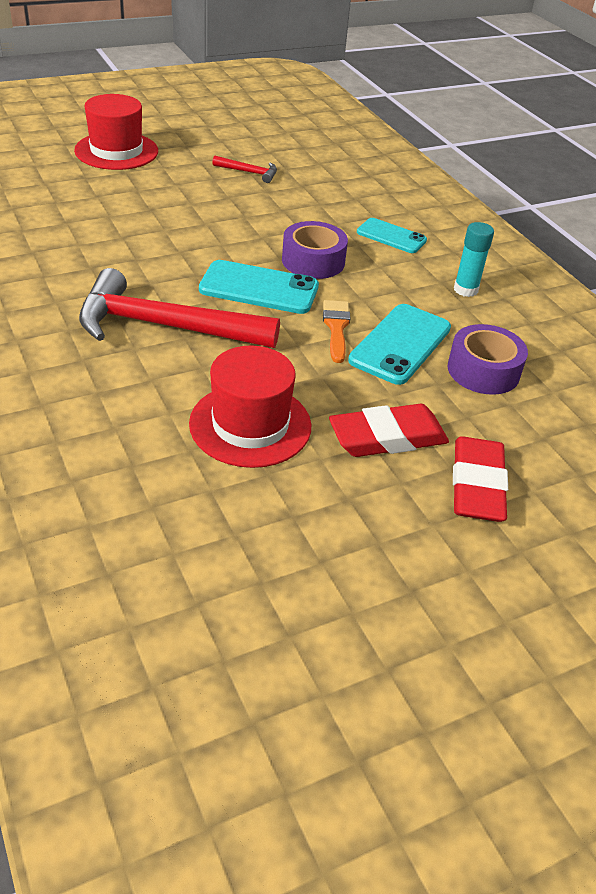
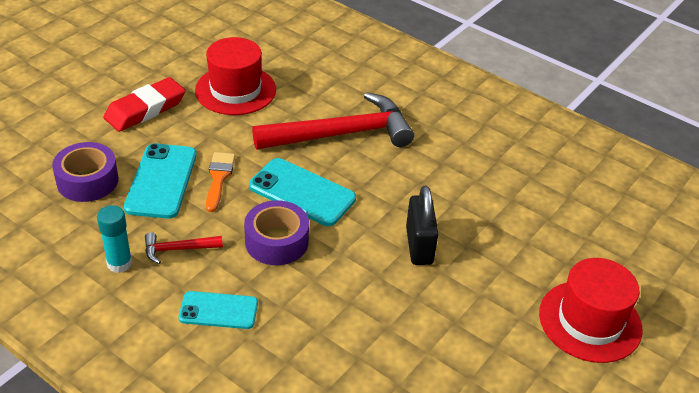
camera: 155 degrees right, 0 degrees up
turquoise phone [199,260,319,314] -> turquoise phone turned 45 degrees clockwise [249,158,356,226]
red hammer [212,156,277,183] -> red hammer moved to [145,232,223,264]
orange brush [323,300,351,363] -> orange brush turned 150 degrees counterclockwise [206,152,235,212]
red eraser [453,436,508,522] -> none
none -> black padlock [406,186,438,265]

